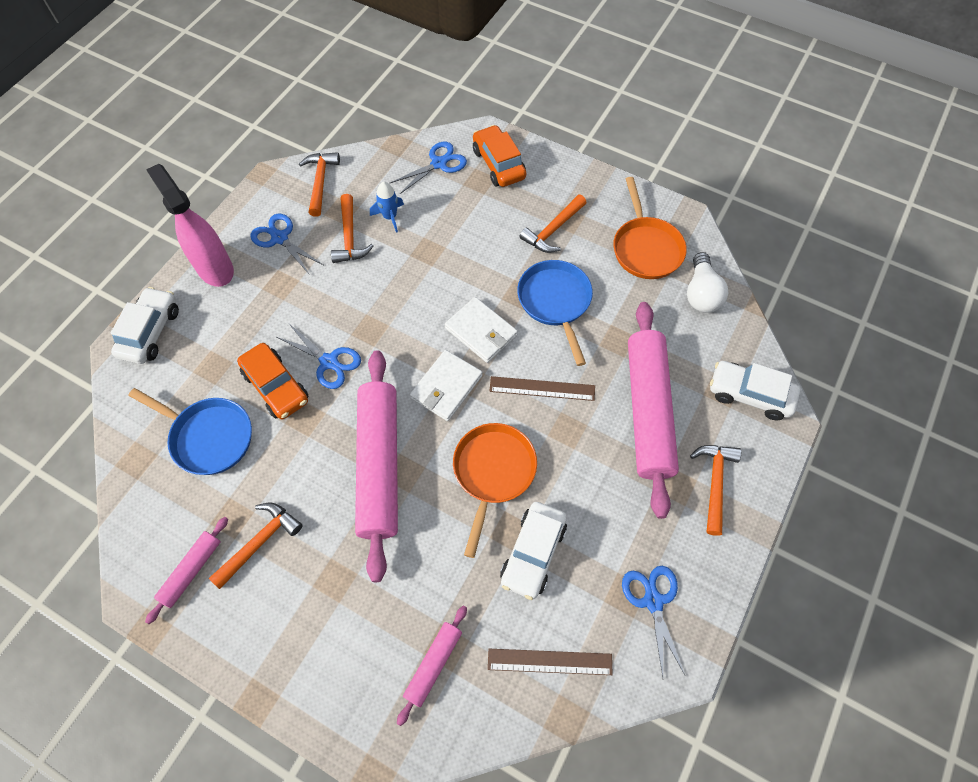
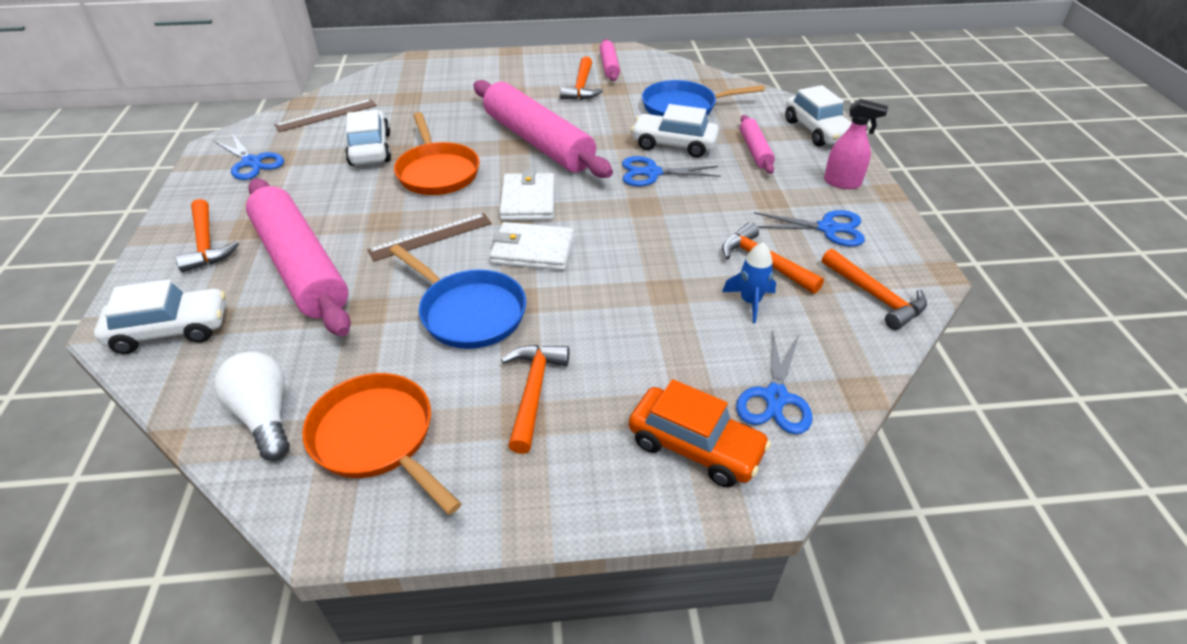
camera: 145 degrees right, 20 degrees down
pink spray bottle [146,164,234,287] -> pink spray bottle [824,99,888,189], size x0.61
orange car [237,343,309,419] -> white car [631,104,719,158]
pink rolling pin [397,605,467,726] -> pink rolling pin moved to [740,115,775,174]

